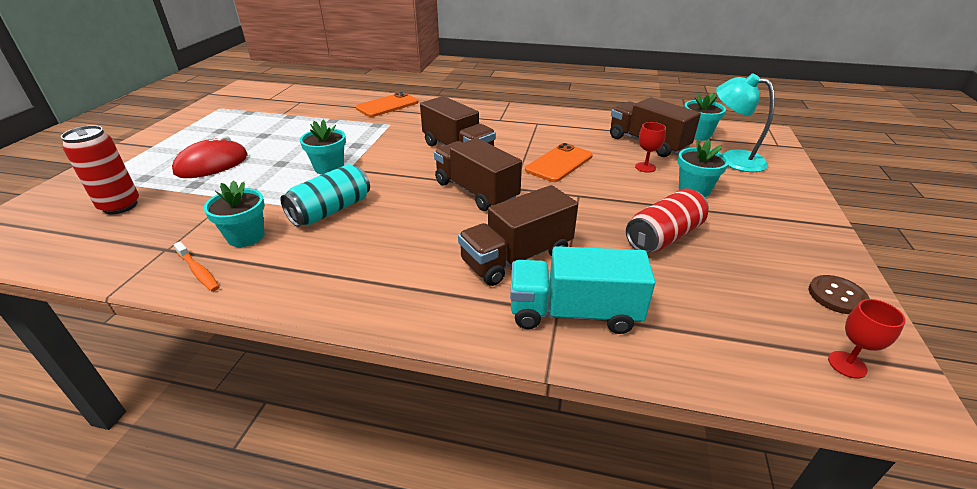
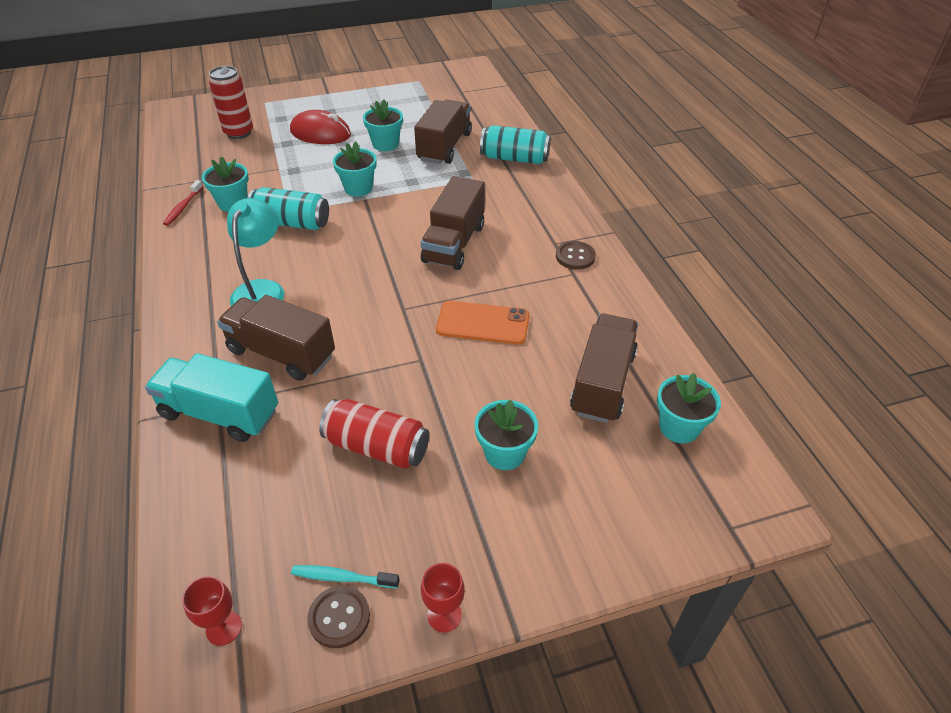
camera: 60 degrees right, 10 degrees up
orange toothbrush [173,242,219,292] -> red toothbrush [163,180,203,226]
orange phone [356,92,418,117] -> turquoise can [480,125,551,164]
brown truck [434,138,522,211] -> brown truck moved to [414,100,472,164]
turquoise truck [510,246,655,334] -> turquoise truck turned 45 degrees counterclockwise [145,353,278,442]
red goblet [635,122,666,173] -> red goblet moved to [421,563,465,633]
turquoise lamp [716,74,775,172] -> turquoise lamp moved to [227,198,284,306]
none -> turquoise toothbrush [291,565,399,588]
none -> turquoise flower pot [363,100,403,151]
none -> brown button [556,241,596,270]

